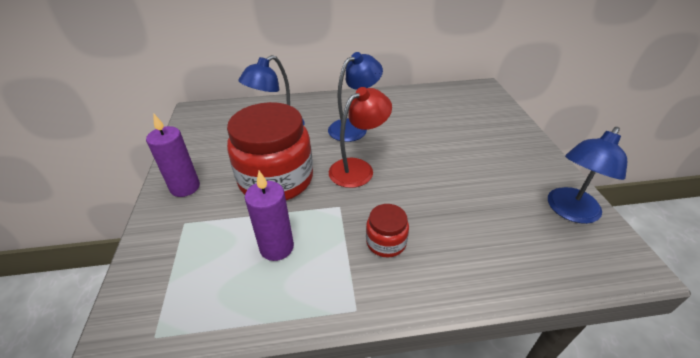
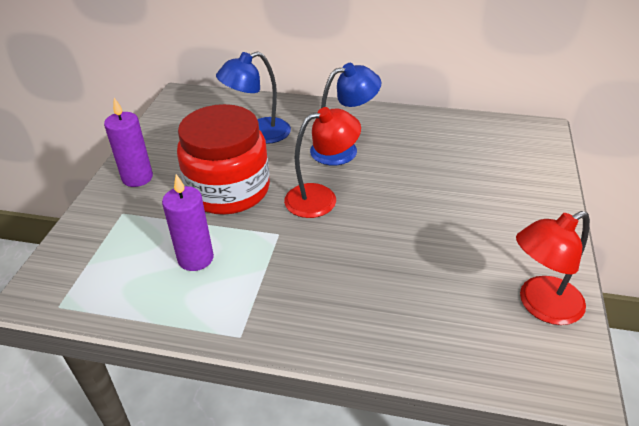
camera: 20 degrees right, 0 degrees up
red jar [366,204,409,258] -> none
blue lamp [548,127,627,224] -> red lamp [516,211,590,325]

